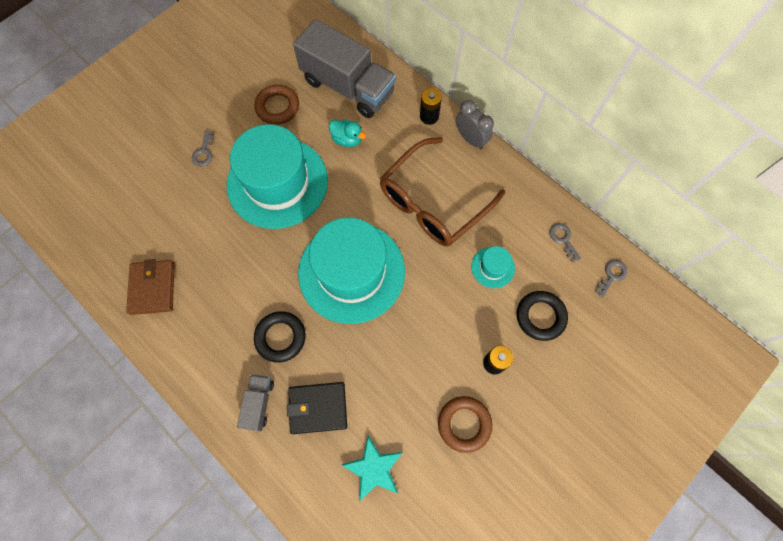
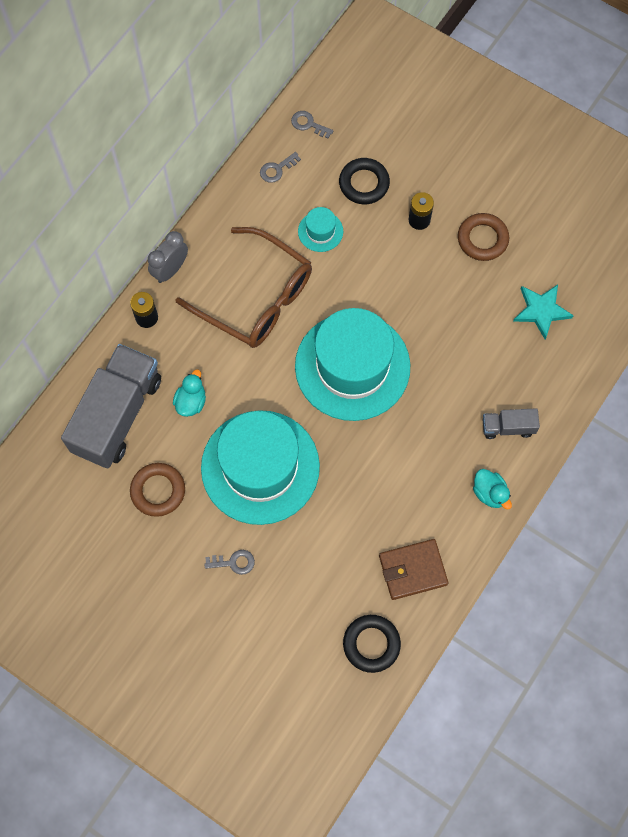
camera: 100 degrees left, 0 degrees up
black ring [254,311,306,363] -> black ring moved to [343,615,401,673]
black wallet [287,382,347,434] -> none
none -> turquoise duck [473,469,512,510]

